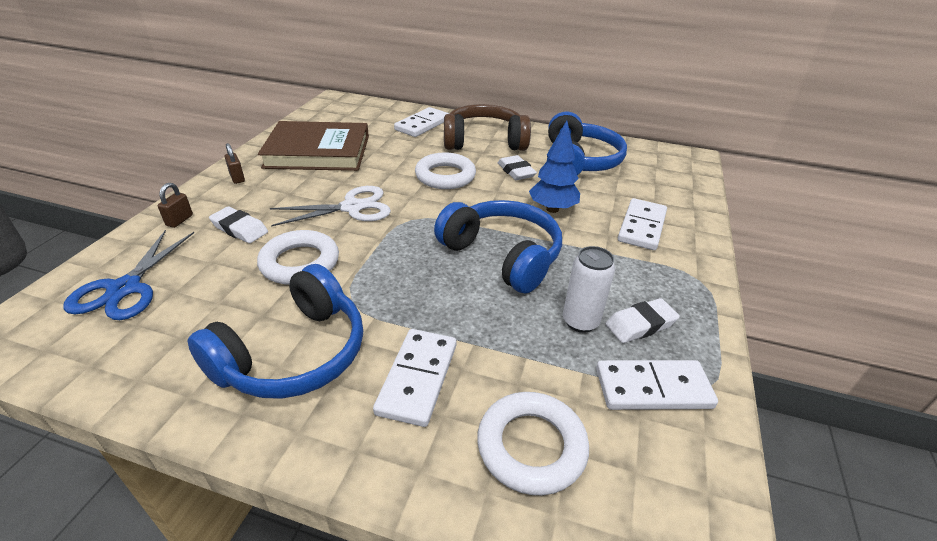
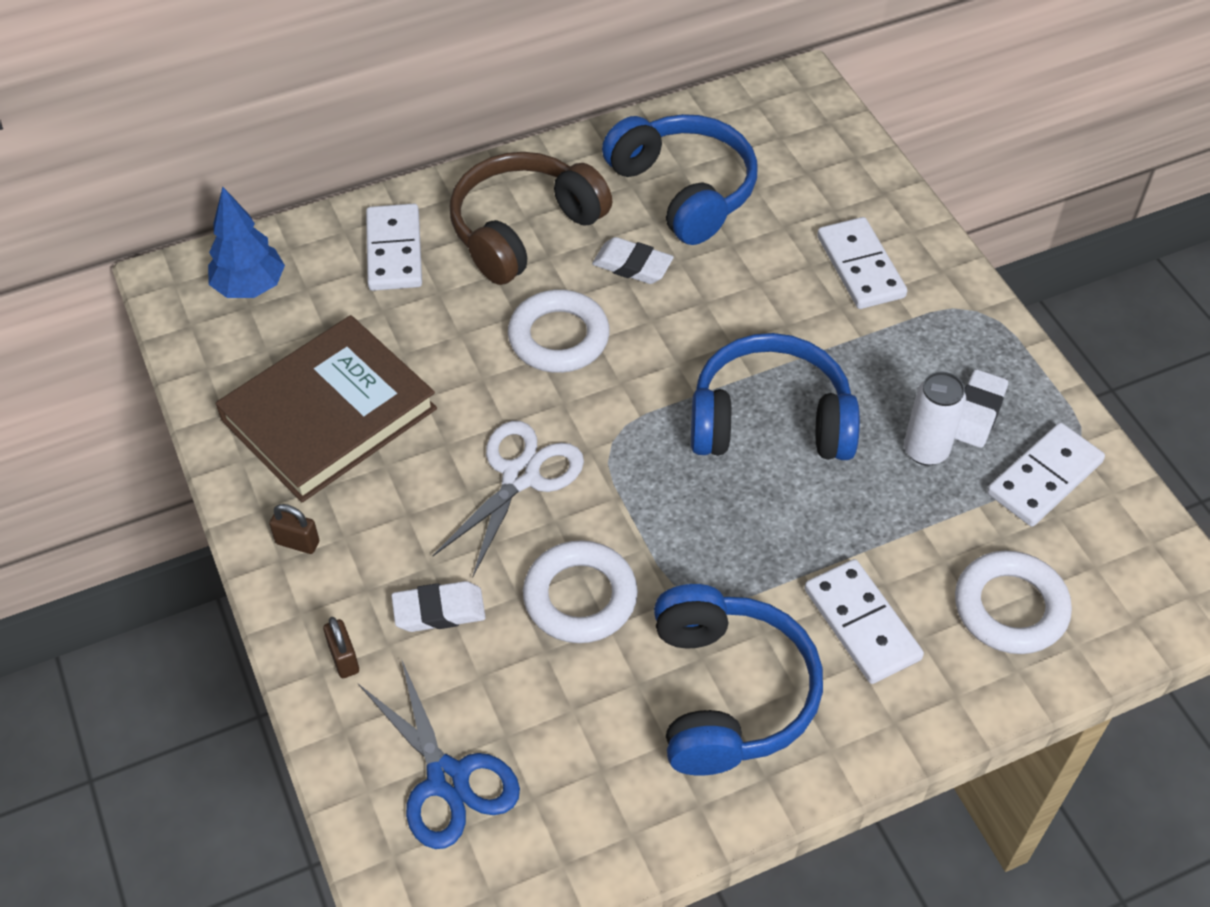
camera: 40 degrees left, 15 degrees up
blue tree [529,121,580,213] -> blue tree moved to [208,187,285,298]

